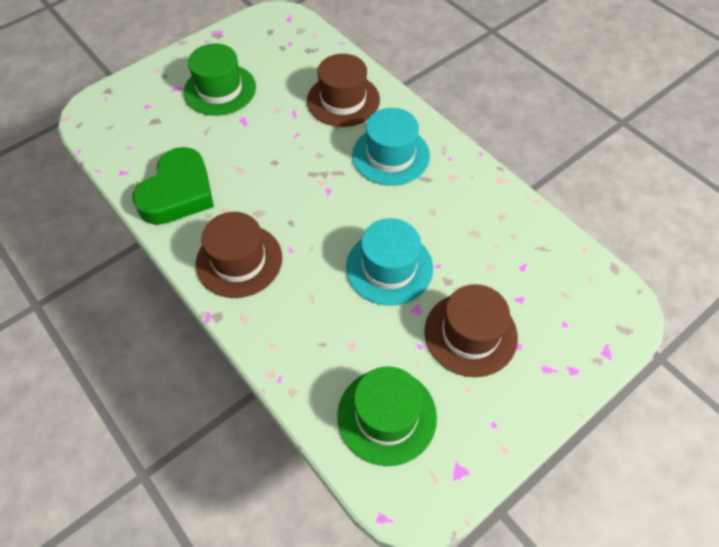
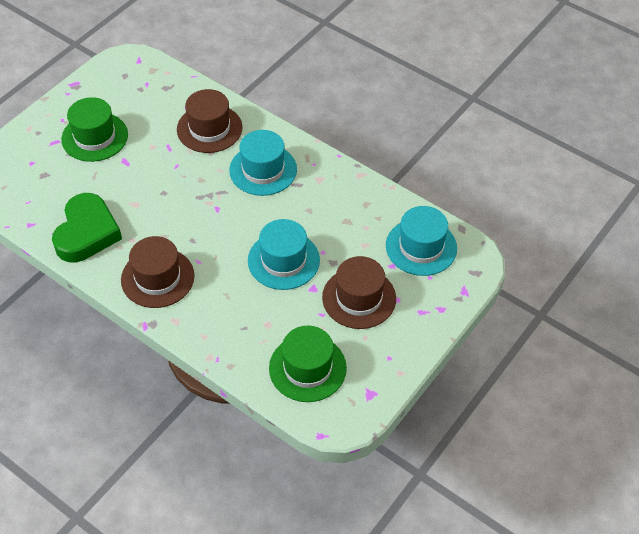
camera: 15 degrees left, 5 degrees down
none -> turquoise hat [386,206,457,276]

